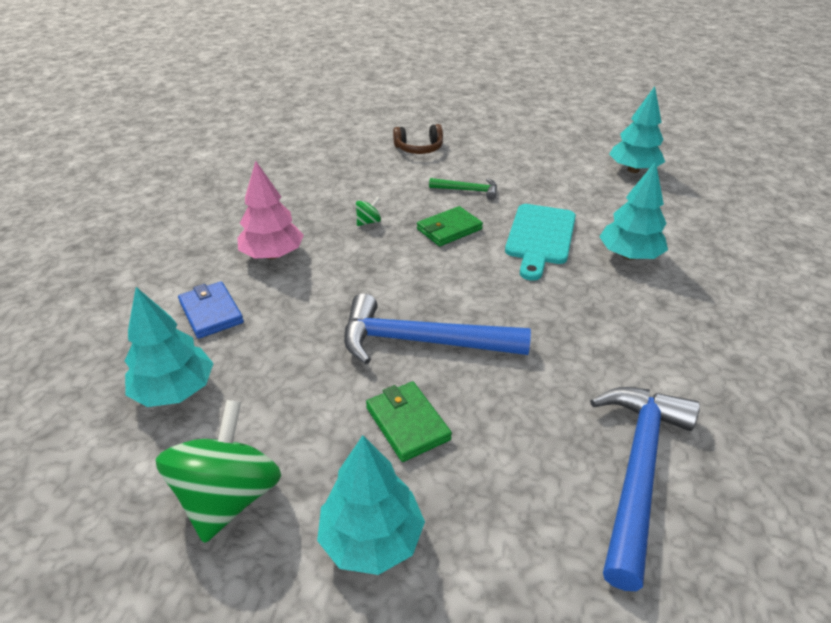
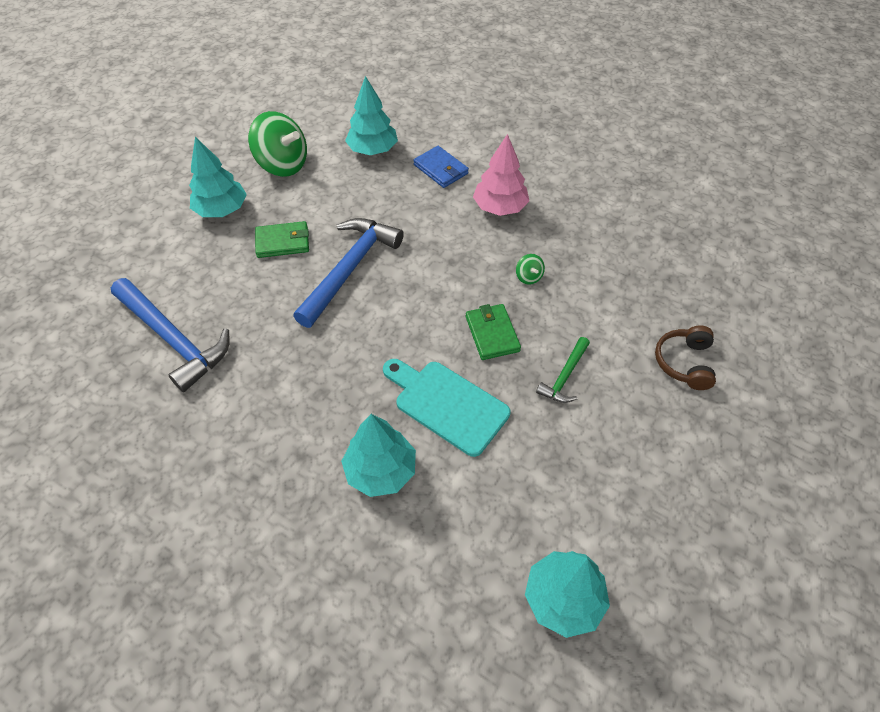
camera: 110 degrees right, 15 degrees up
blue wallet [178,281,244,339] -> blue wallet turned 60 degrees clockwise [413,146,469,188]

